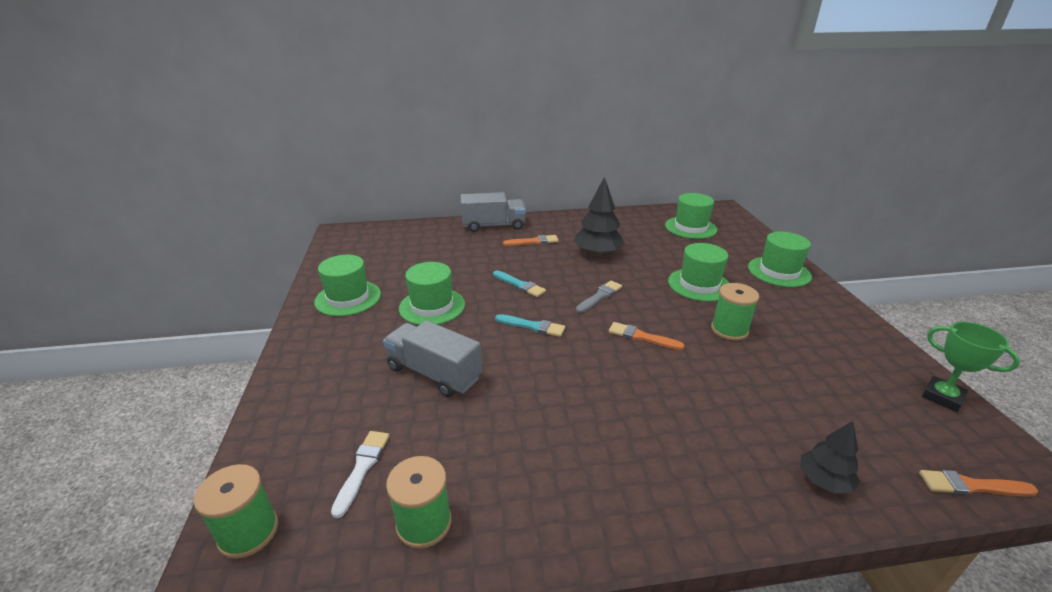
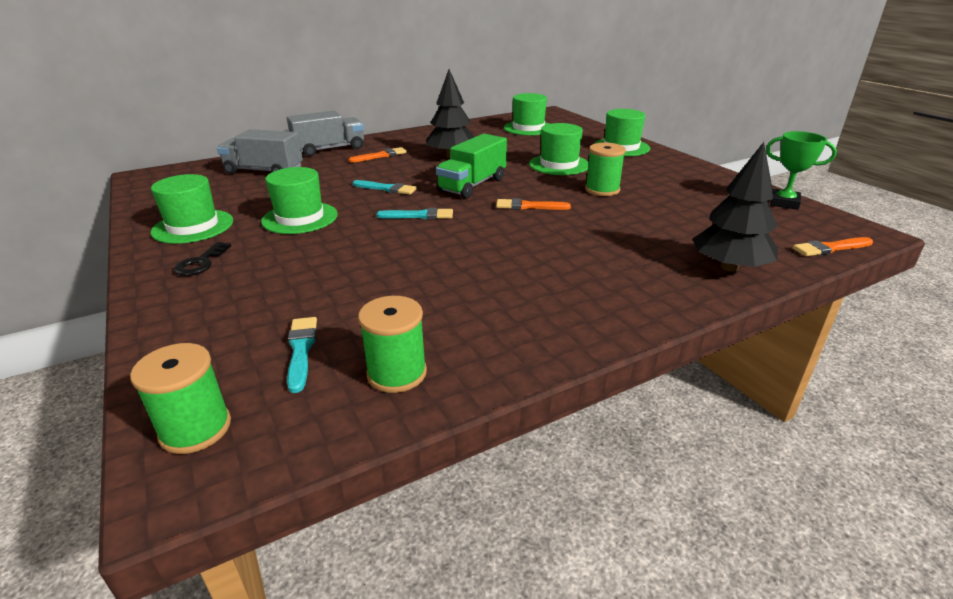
camera: 20 degrees left, 0 degrees up
white brush [331,431,389,518] -> turquoise brush [287,317,317,393]
grey truck [383,320,482,397] -> grey truck moved to [217,129,303,174]
grey brush [576,281,622,313] -> green truck [436,134,507,199]
black tree [800,421,860,494] -> black tree [693,142,778,272], size x1.67
none -> black key [174,242,231,276]

